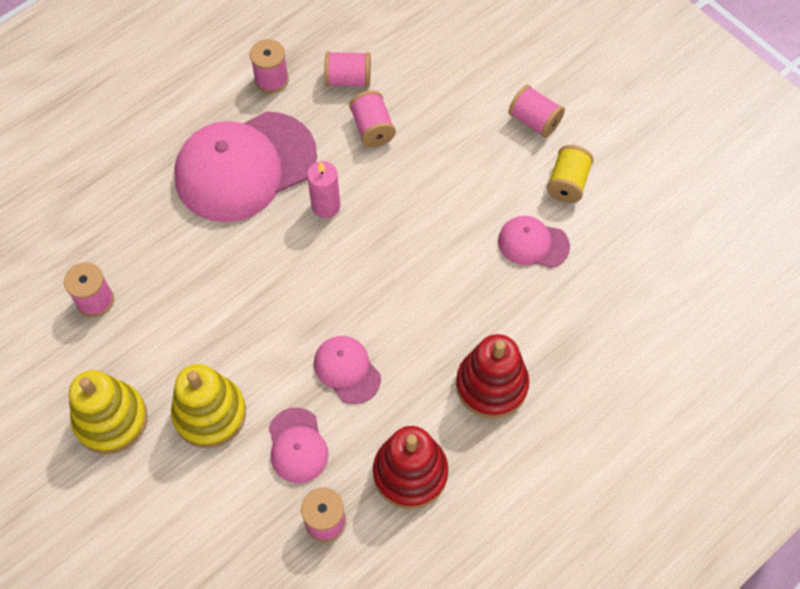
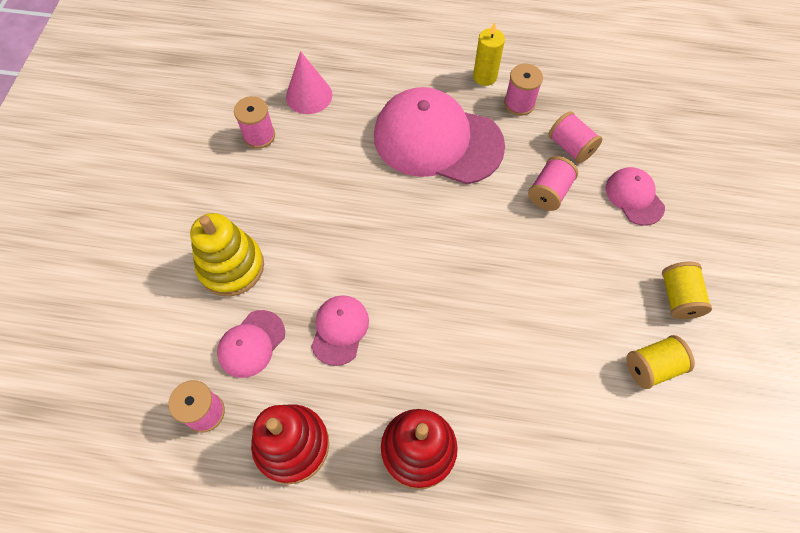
camera: 50 degrees right, 0 degrees up
yellow stacking toy [69,370,148,454] -> none
pink candle [307,161,340,218] -> none
pink cap [498,216,570,268] -> pink cap moved to [605,167,665,226]
pink spool [508,85,565,138] -> yellow spool [662,262,712,319]
none -> pink cone [286,51,332,114]
none -> yellow candle [473,22,505,86]

